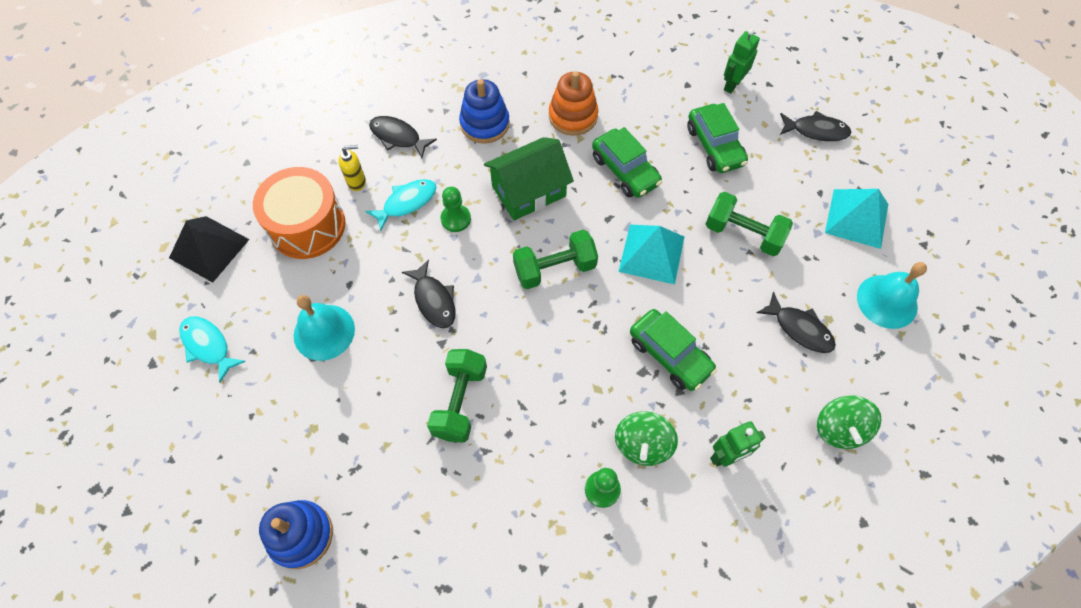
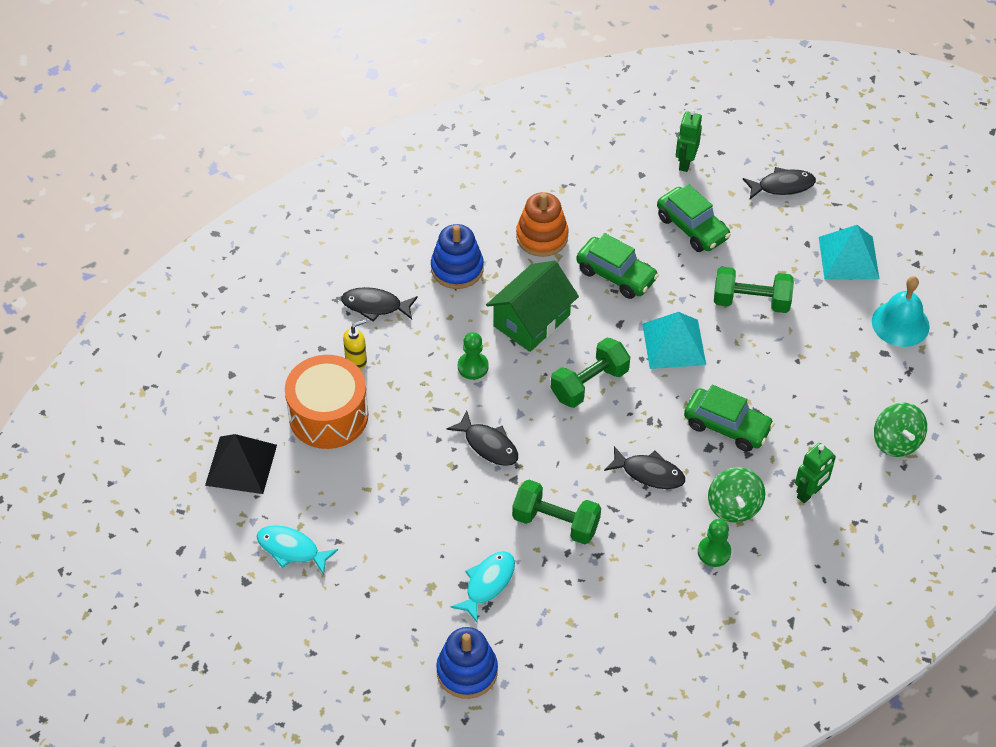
camera: 20 degrees left, 10 degrees down
turquoise bell [294,295,355,361] -> none
turquoise fish [365,179,436,231] -> turquoise fish moved to [450,551,515,622]
green dumbbell [427,349,487,443] -> green dumbbell turned 60 degrees counterclockwise [512,480,601,545]
black fish [757,292,836,353] -> black fish moved to [604,446,685,489]

